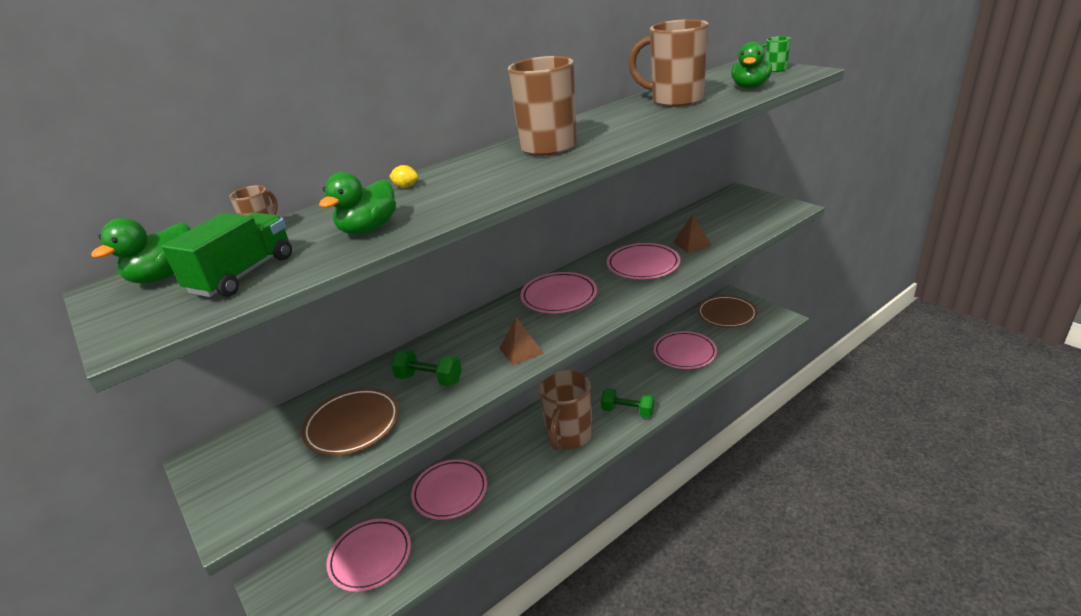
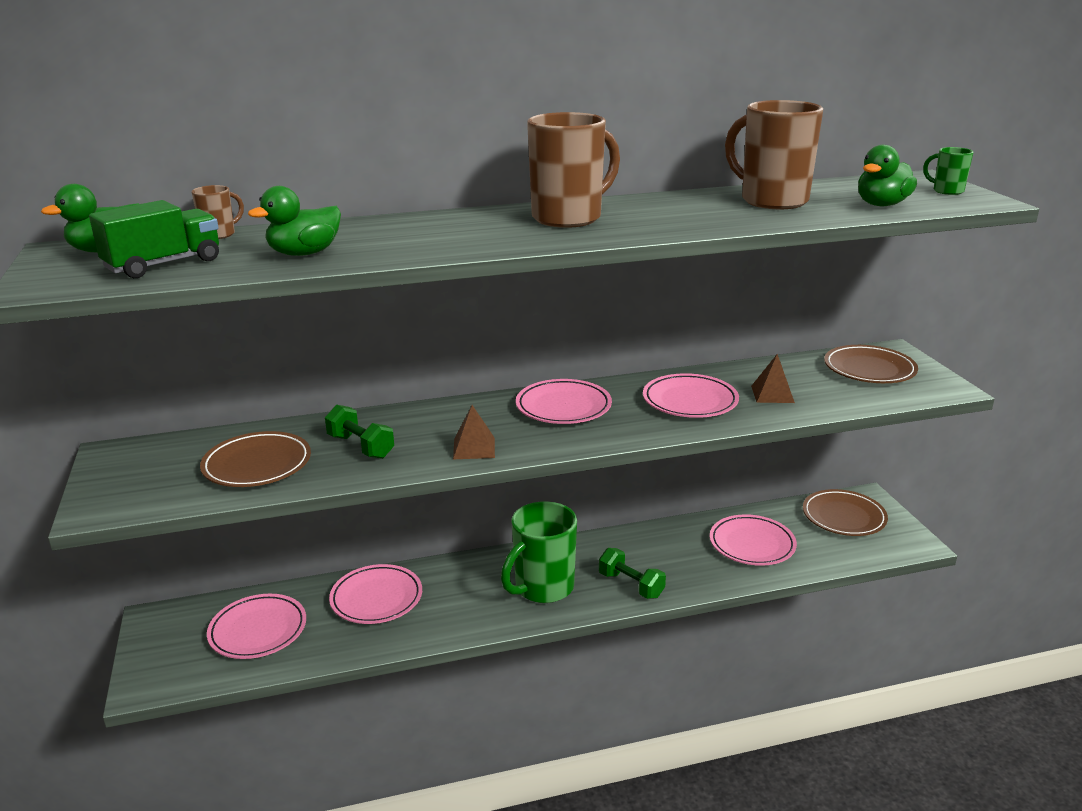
camera: 20 degrees right, 5 degrees down
yellow lemon [389,165,418,188] -> none
brown mug [539,370,592,451] -> green mug [501,501,577,603]
none -> brown plate [824,345,918,383]

